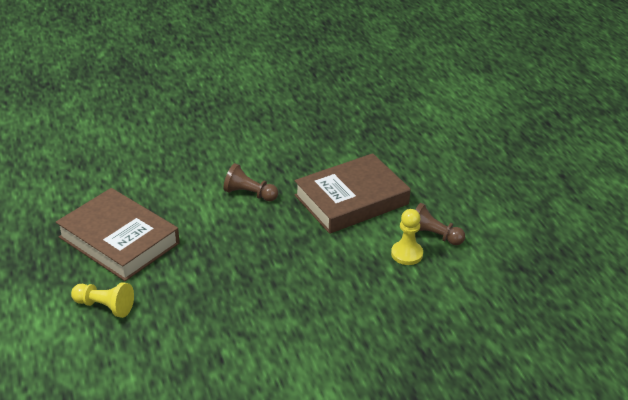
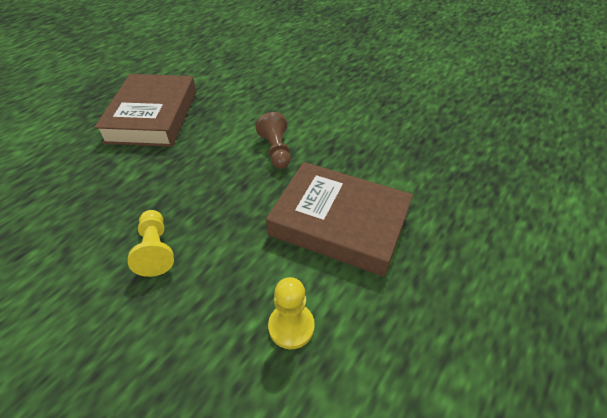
camera: 55 degrees right, 10 degrees up
yellow pawn [71,282,134,318] -> yellow pawn moved to [128,210,174,277]
brown pawn [415,203,465,245] -> none

